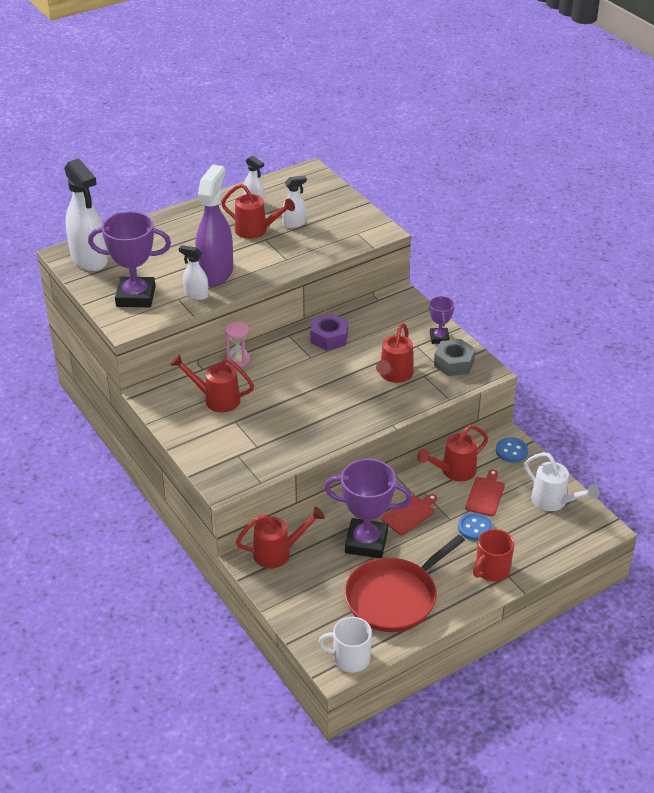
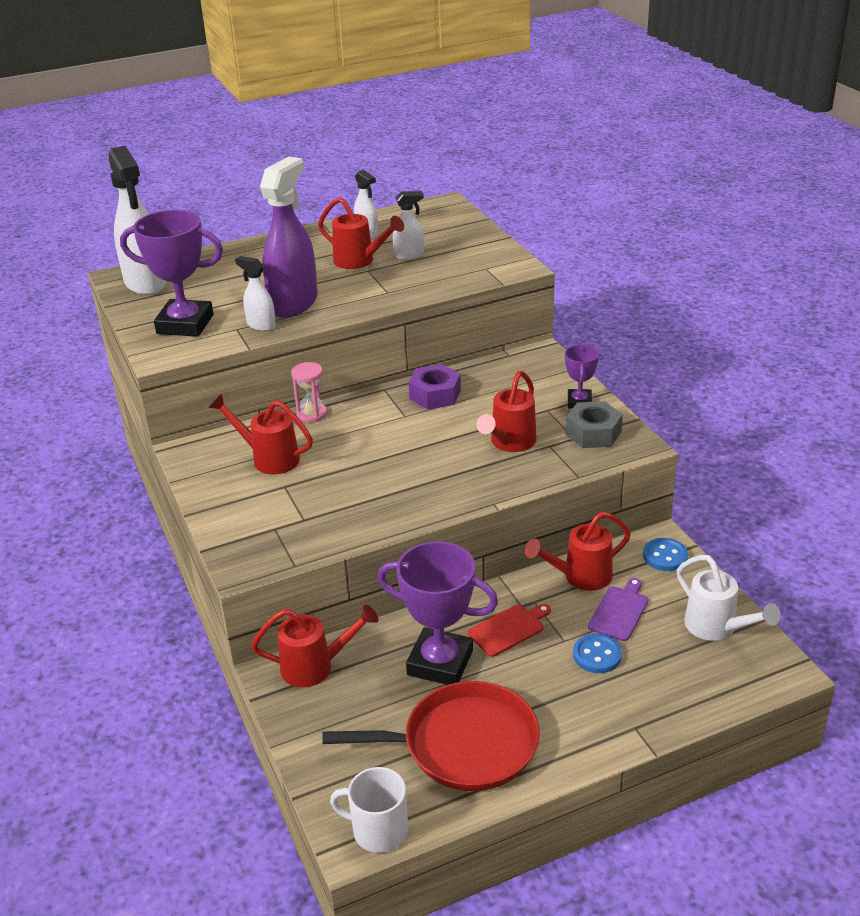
camera: 10 degrees right, 5 degrees down
red pan [345,535,465,632] -> red pan turned 150 degrees counterclockwise [322,681,540,791]
red cutting board [465,469,505,516] -> purple cutting board [588,578,649,641]
red mug [473,529,514,581] -> none

